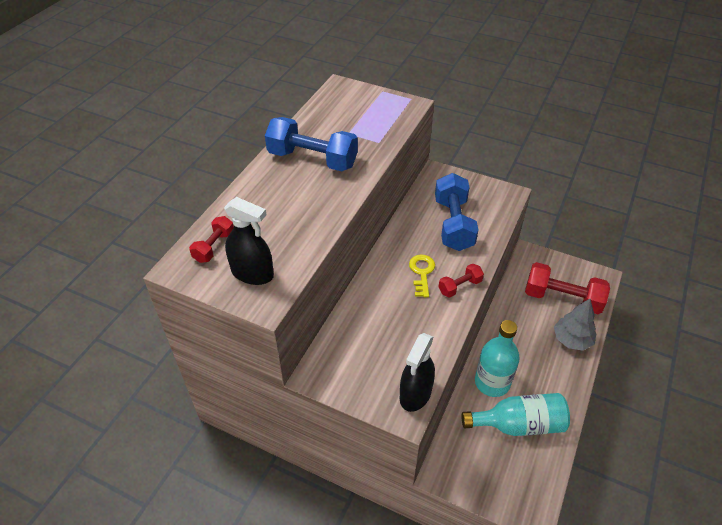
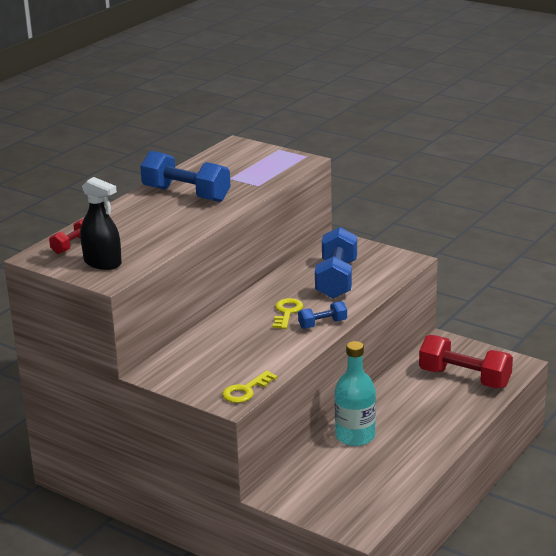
camera: 10 degrees right, 20 degrees down
black spray bottle [400,333,435,412] -> yellow key [222,371,278,403]
red dumbbell [438,264,484,298] -> blue dumbbell [298,301,347,329]
turquoise bottle [461,393,570,436] -> none
grey tree [554,299,597,351] -> none

